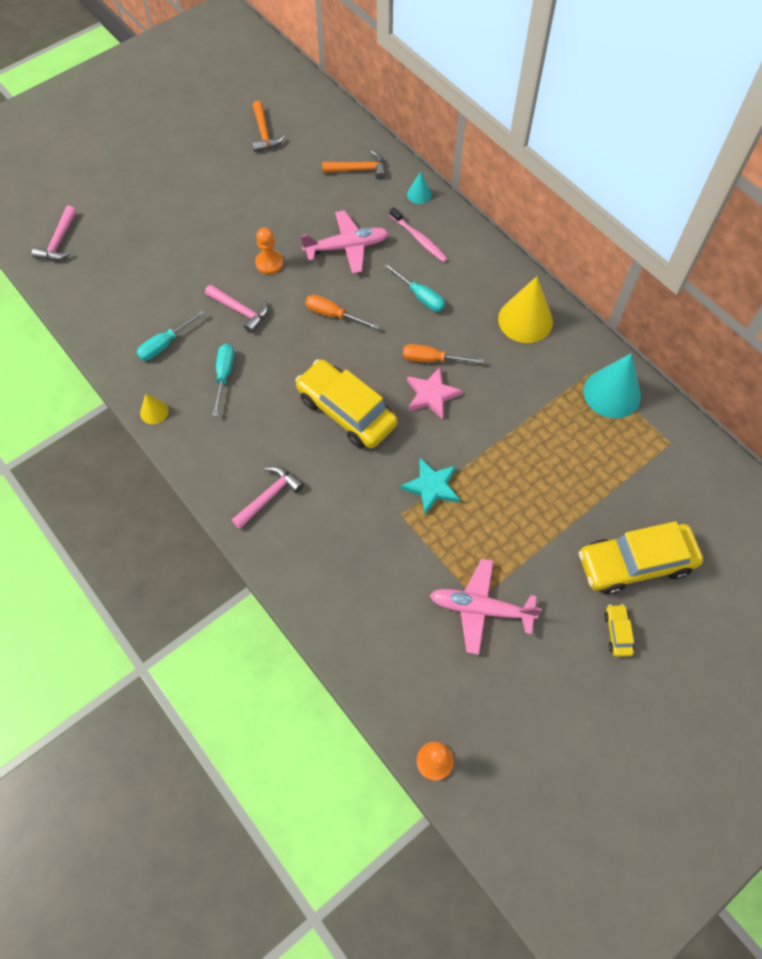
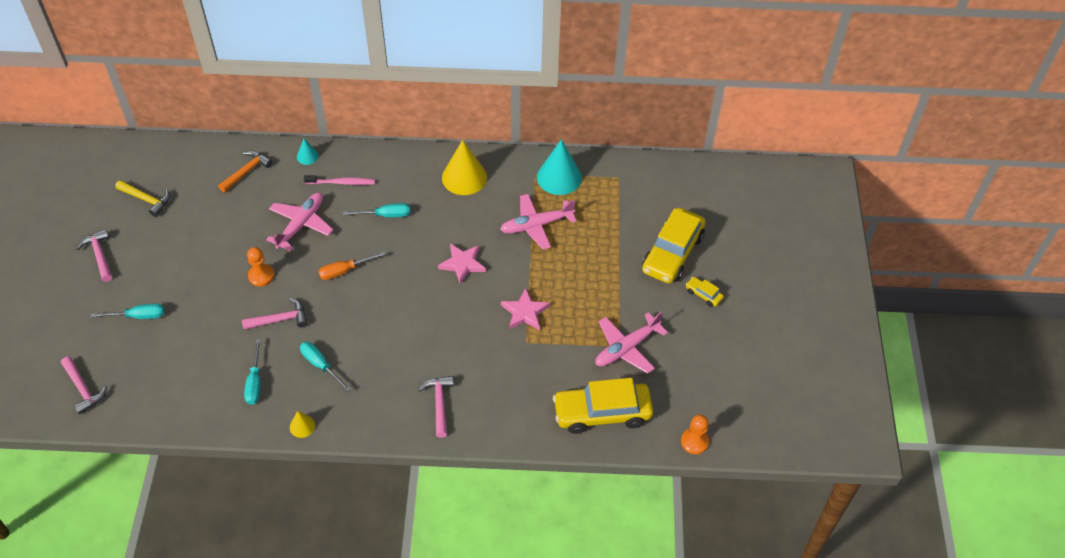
camera: 50 degrees left, 10 degrees down
orange hammer [252,101,285,152] -> yellow hammer [115,180,170,217]
yellow car [295,359,398,448] -> yellow car moved to [553,378,653,434]
turquoise star [400,458,460,515] -> pink star [501,288,550,330]
orange screwdriver [403,344,484,363] -> none
none -> pink hammer [76,229,112,282]
none -> turquoise screwdriver [91,303,164,319]
none -> pink plane [500,194,577,250]

